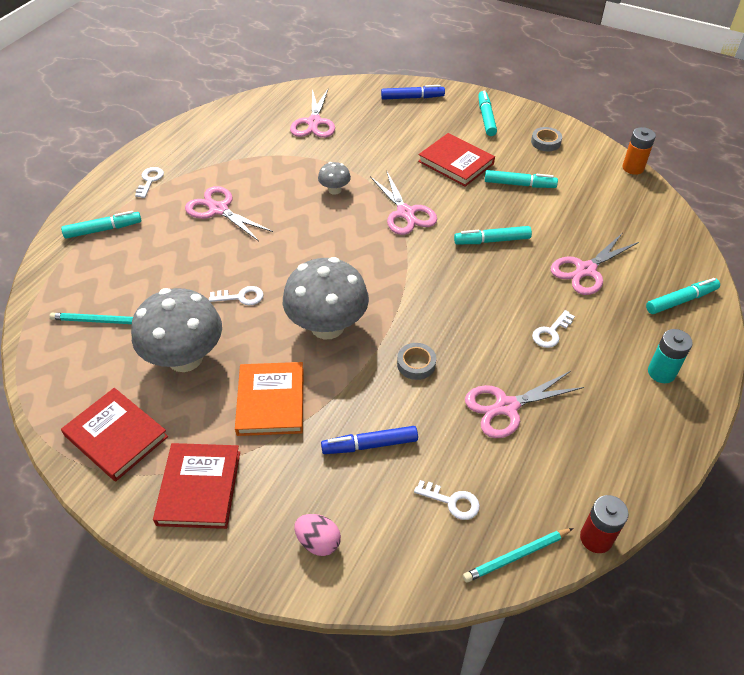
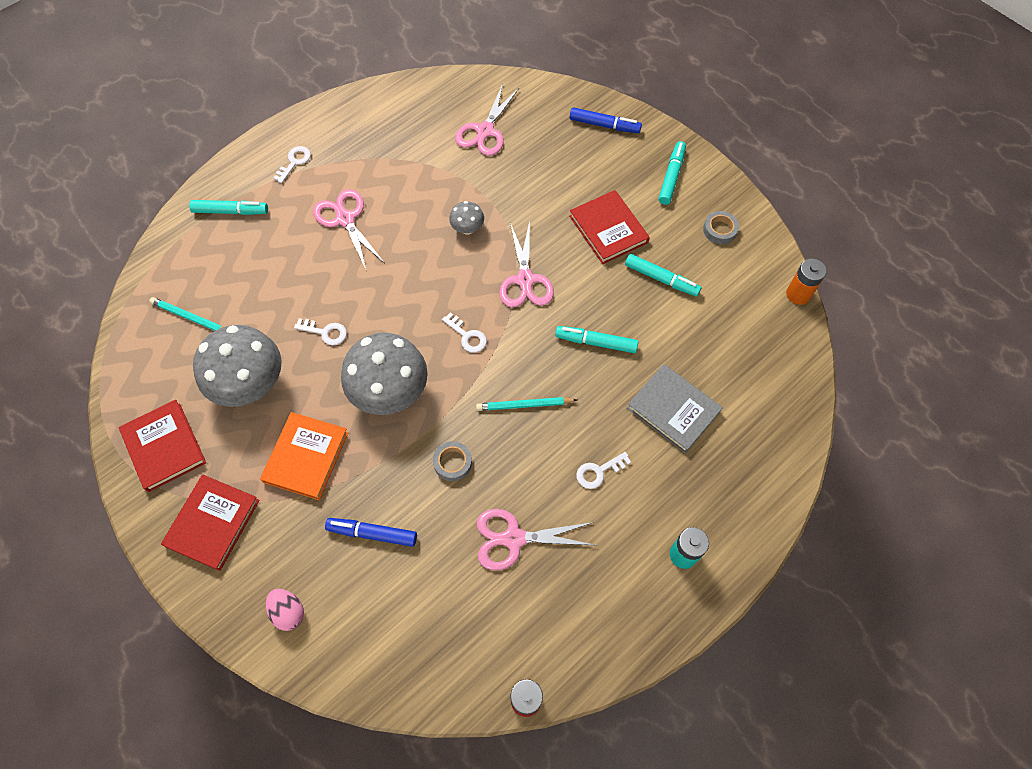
camera: 20 degrees right, 15 degrees up
white key [414,480,480,520] -> white key moved to [442,312,487,353]
turquoise pencil [463,528,574,583] -> turquoise pencil moved to [476,397,577,411]
pink scissors [551,234,639,295] -> grey book [627,364,723,453]
turquoise marker [646,278,720,314] -> none

